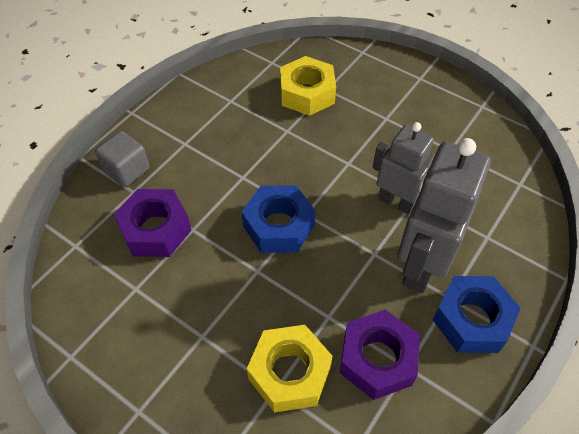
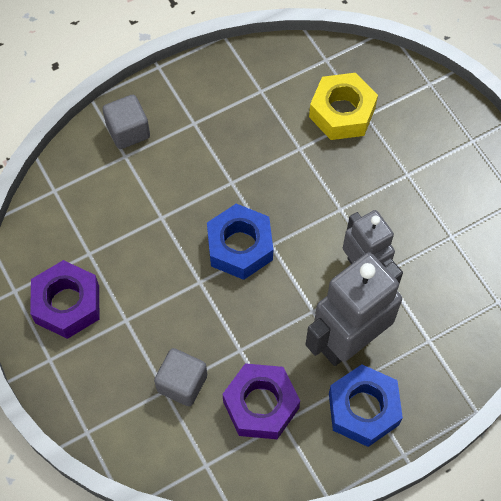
camera: 25 degrees right, 10 degrees up
purple nut [114,189,192,257] -> purple nut moved to [30,260,99,339]
yellow nut [247,325,332,413] -> grey cube [154,348,207,406]

